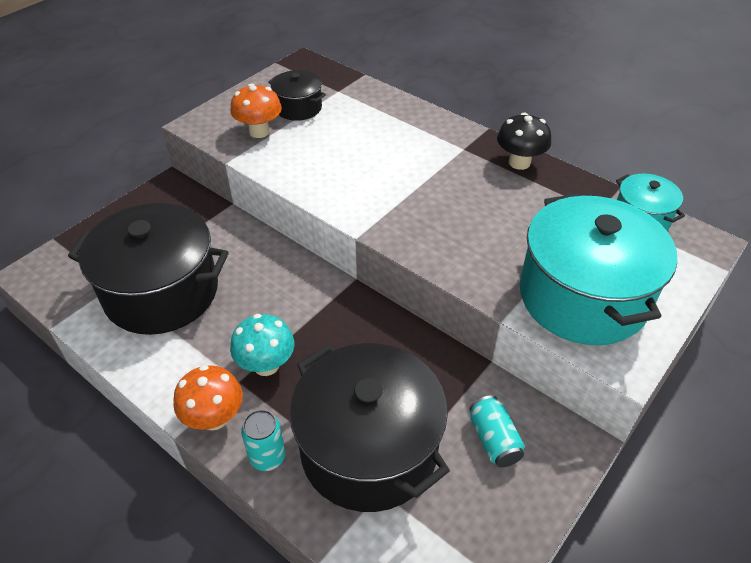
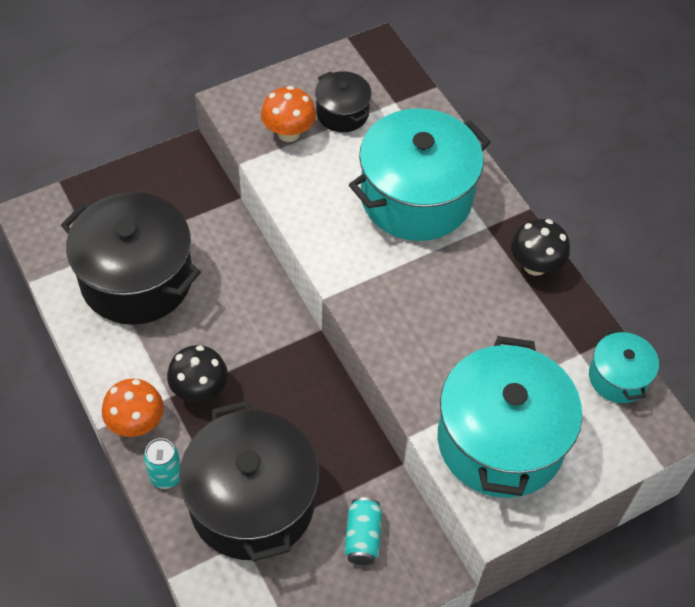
camera: 20 degrees right, 10 degrees up
turquoise mushroom [230,314,294,376] -> black mushroom [167,345,228,402]
none -> turquoise pot [349,108,490,241]

